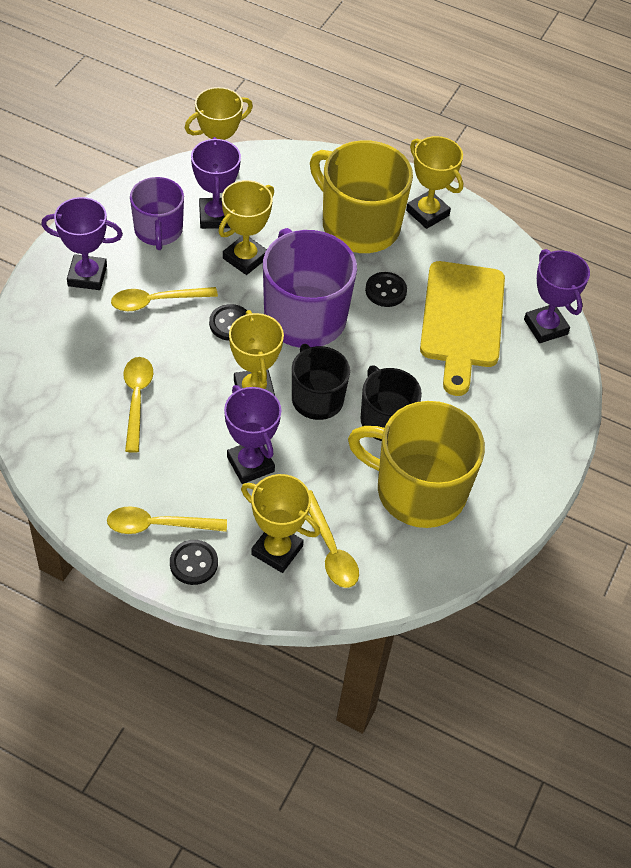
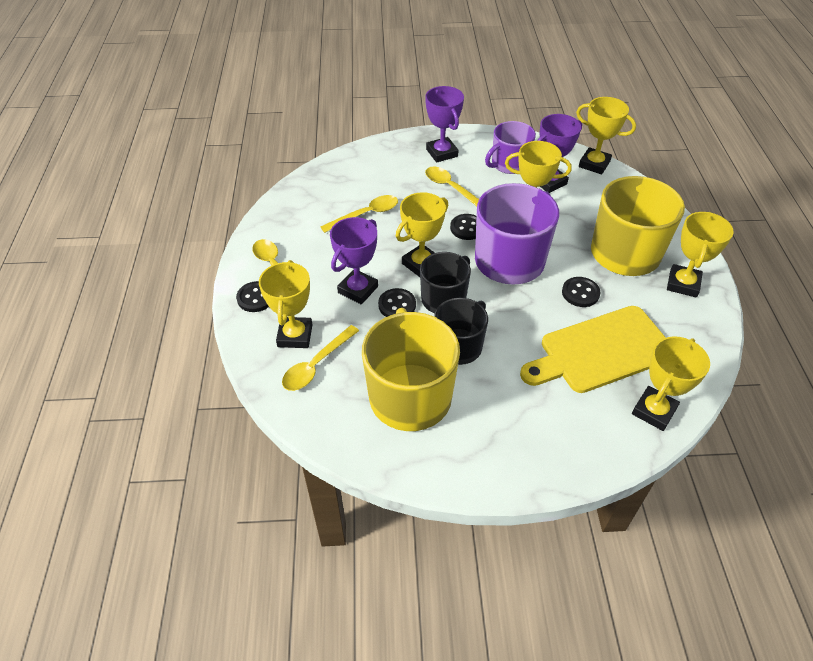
camera: 65 degrees right, 5 degrees down
purple trophy [524,249,590,343] -> yellow trophy [632,336,710,431]
none -> black button [378,288,416,317]

